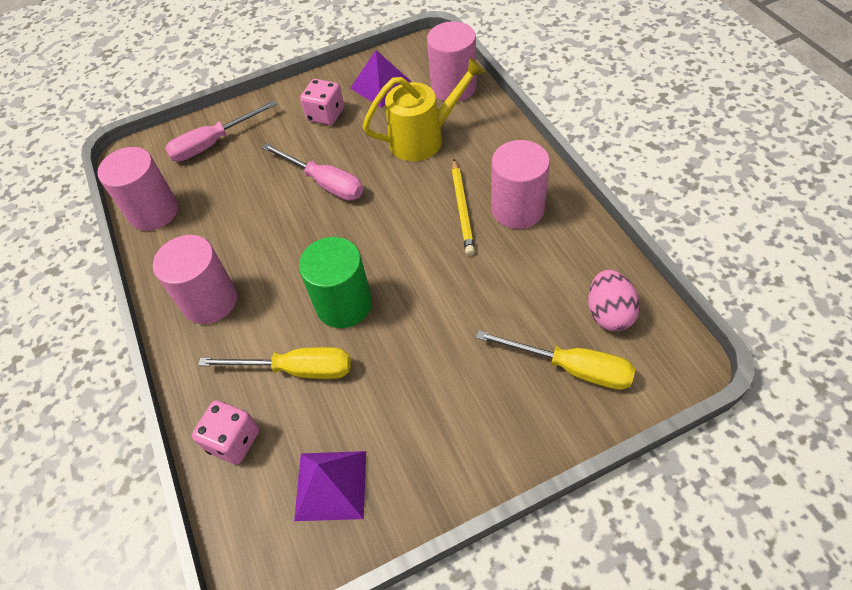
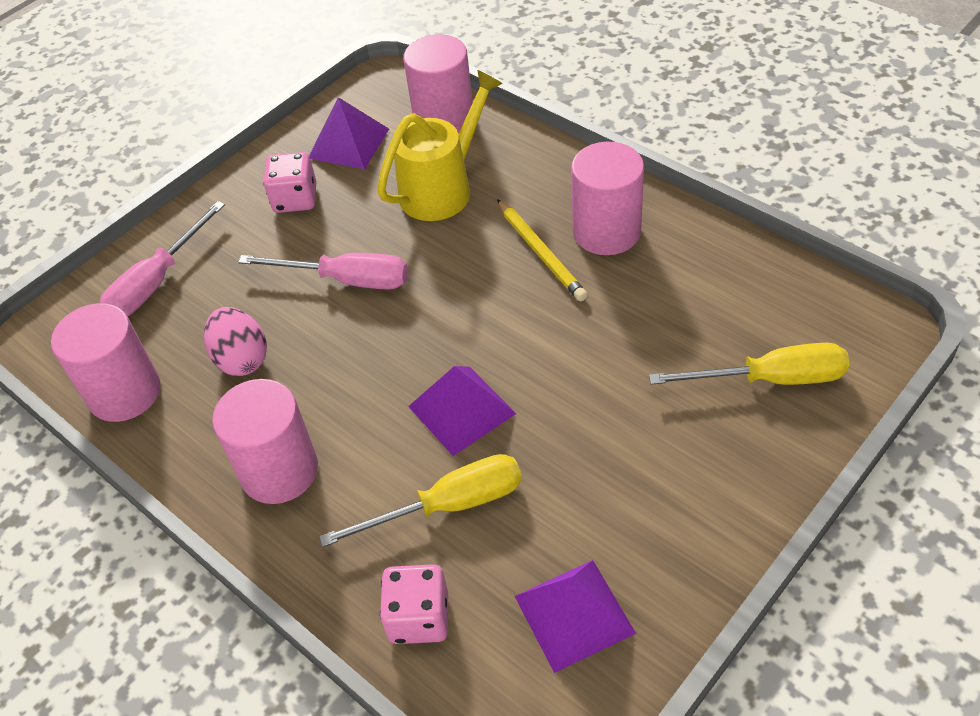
camera: 25 degrees left, 5 degrees down
green cylinder [299,237,372,328] -> purple pyramid [408,366,516,456]
pink egg [588,270,640,331] -> pink egg moved to [204,307,267,376]

